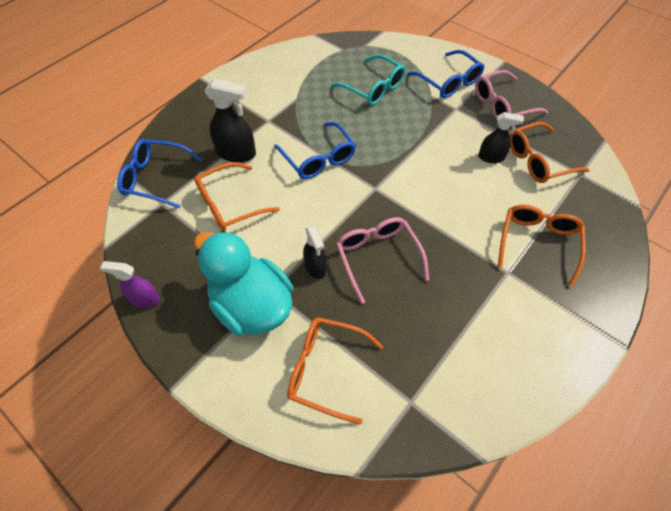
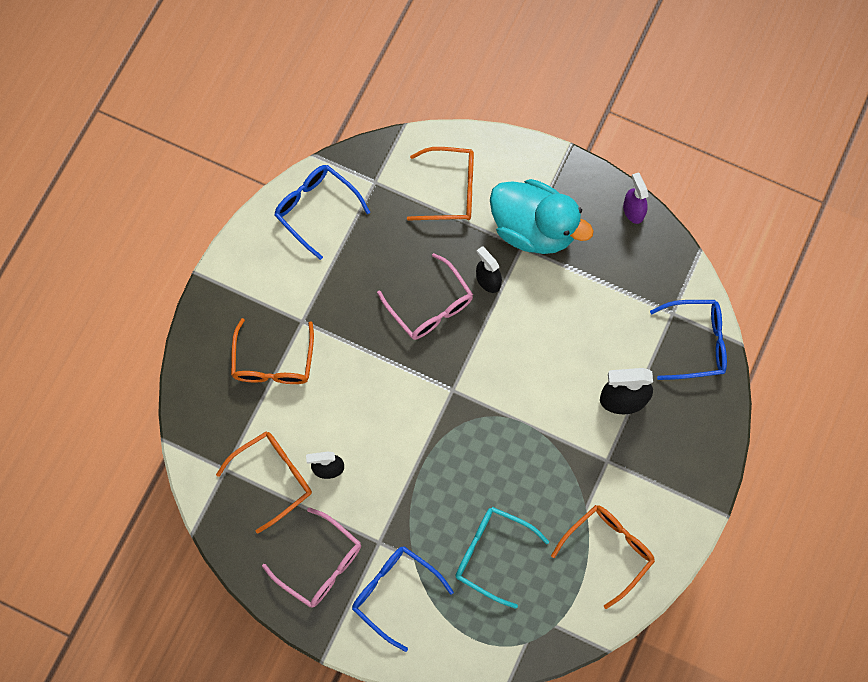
camera: 165 degrees right, 15 degrees up
purple spray bottle [100,261,160,308] -> purple spray bottle turned 105 degrees counterclockwise [623,172,649,224]
orange glasses [194,162,280,231] -> orange glasses moved to [551,505,655,609]
blue glasses [274,122,356,179] -> blue glasses moved to [274,165,370,260]
pink glasses [475,70,549,119] -> pink glasses turned 75 degrees clockwise [262,508,361,608]

